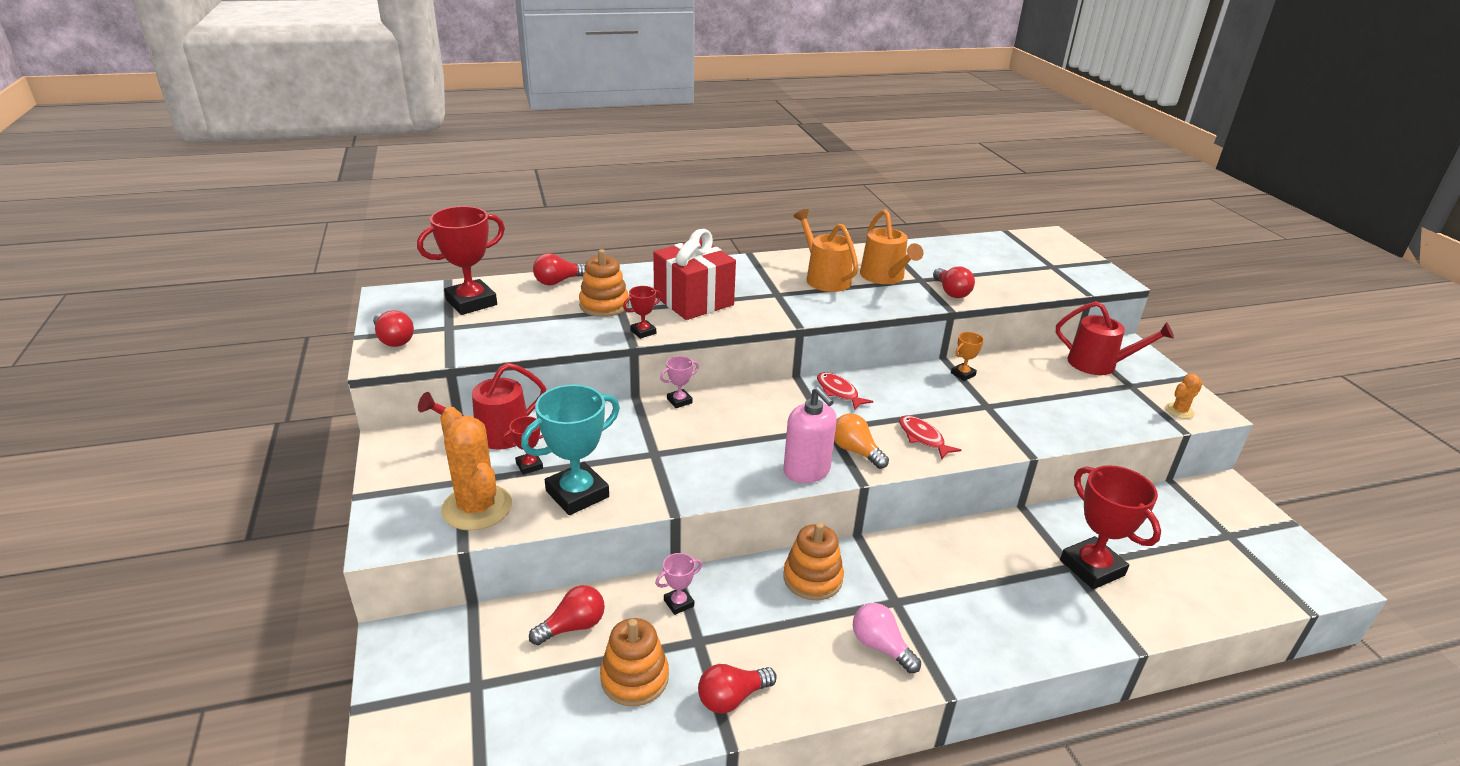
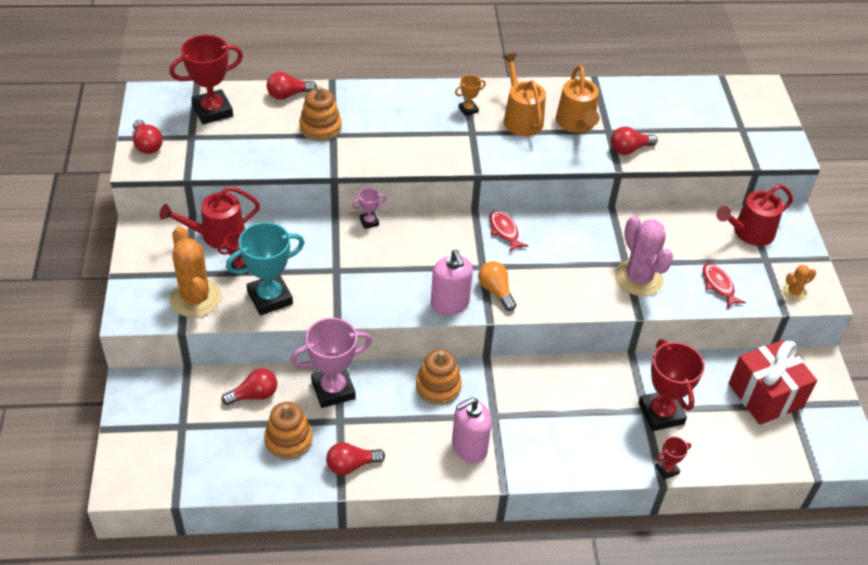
camera: 10 degrees right, 15 degrees up
red trophy [623,286,662,339] -> red trophy moved to [655,437,691,479]
red gift [653,229,736,320] -> red gift moved to [729,340,817,425]
pink trophy [655,553,702,615] -> pink trophy [291,318,372,408], size x2.10
pink light bulb [853,603,921,673] -> pink soap dispenser [452,397,492,463]
red fish [899,415,961,459] -> red fish moved to [703,264,746,309]
red light bulb [933,267,975,298] -> red light bulb turned 75 degrees clockwise [611,127,658,155]
orange trophy [951,332,984,381] -> orange trophy moved to [455,75,486,116]
red watering can [1056,301,1174,375] -> red watering can turned 120 degrees clockwise [716,184,793,246]
none -> pink cactus [615,216,673,296]

